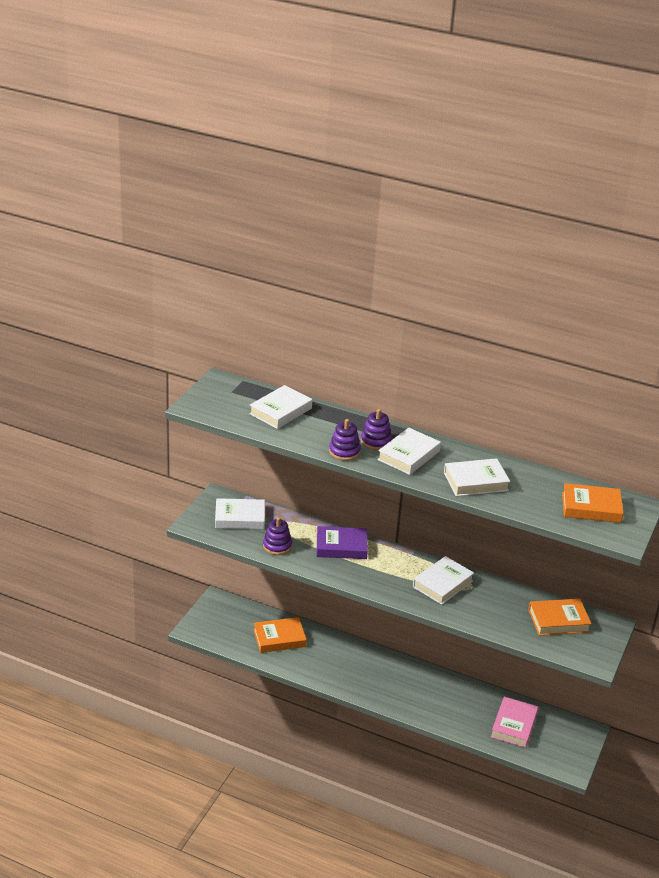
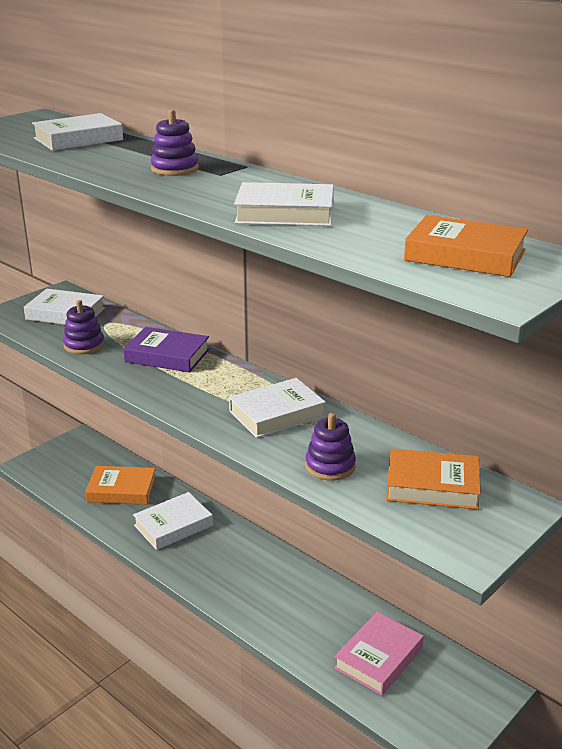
camera: 20 degrees right, 5 degrees down
purple stacking toy [329,419,361,461] -> purple stacking toy moved to [305,413,356,481]
white book [377,428,441,475] -> white book moved to [133,492,213,550]

